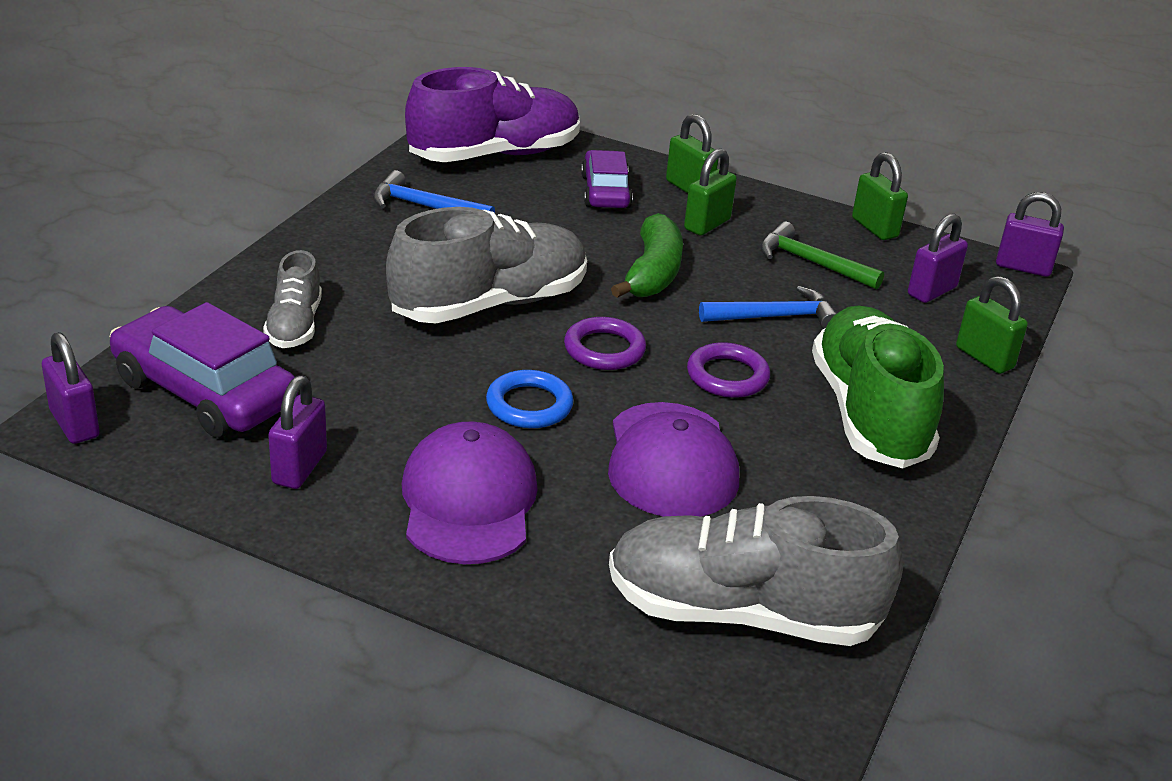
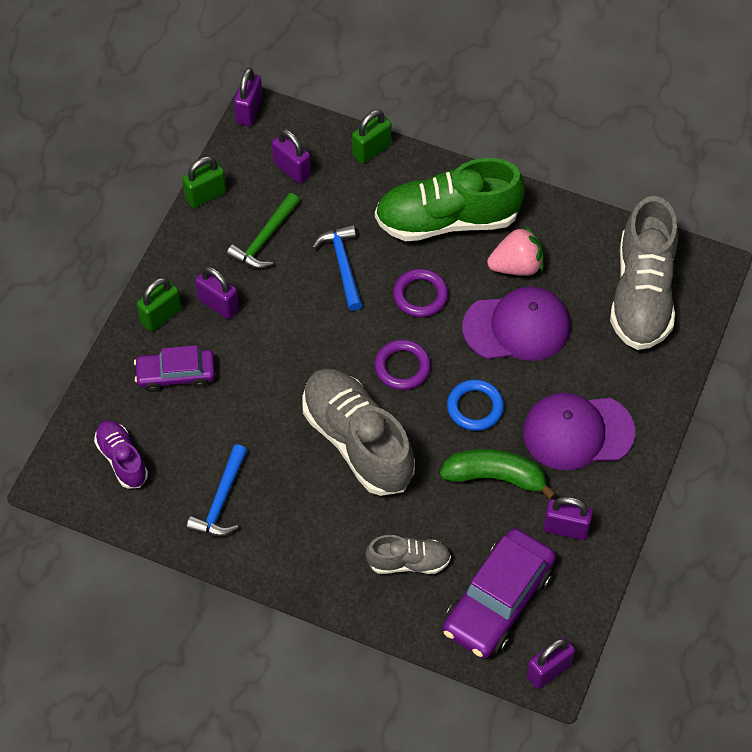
camera: 90 degrees left, 25 degrees up
purple shoe [405,67,580,162] -> purple shoe [94,420,148,489], size x0.52
green banana [611,213,683,298] -> green banana moved to [440,449,556,499]
green padlock [684,149,737,236] -> purple padlock [195,266,239,319]
none -> pink strawberry [487,225,544,276]

